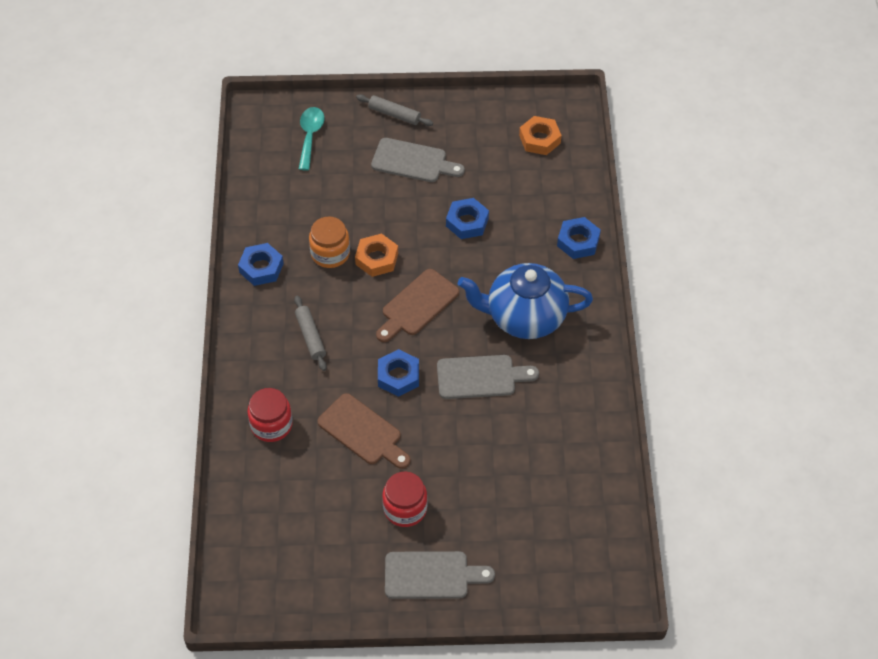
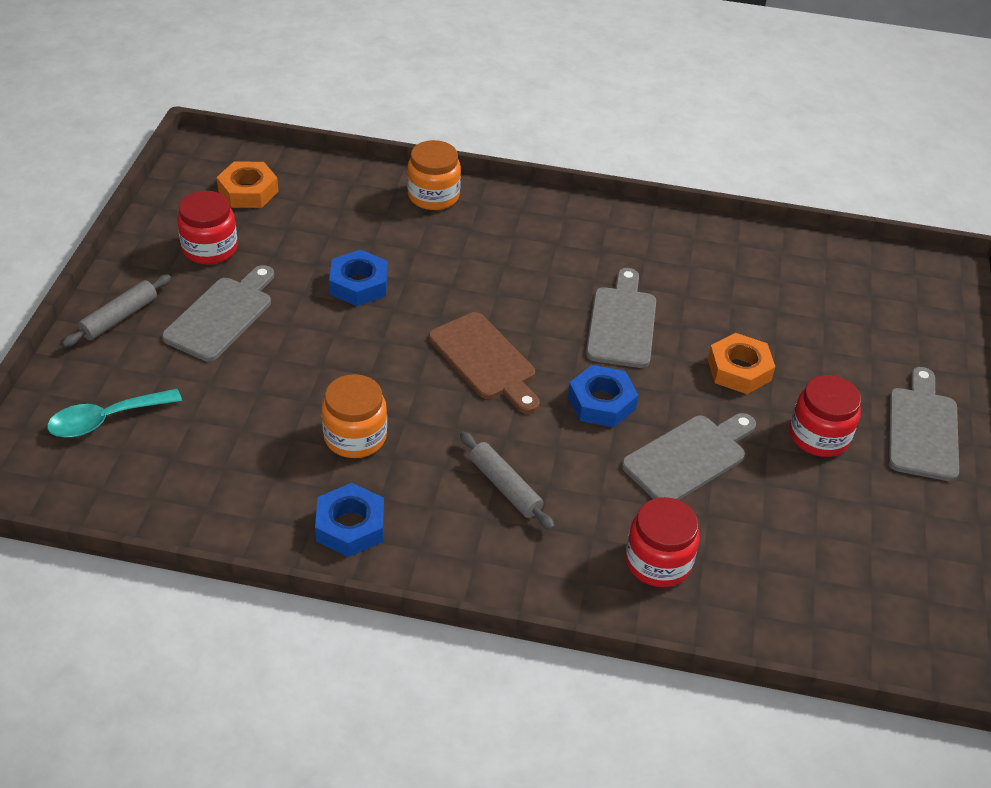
camera: 80 degrees left, 10 degrees down
grey rolling pin [294,295,327,371] -> grey rolling pin turned 60 degrees clockwise [460,432,555,530]
turquoise spoon [299,107,324,171] -> turquoise spoon turned 45 degrees counterclockwise [47,389,182,438]
brown cutting board [318,393,411,469] -> grey cutting board [622,413,756,500]
orange nut [355,234,398,277] -> orange nut moved to [708,333,775,394]
blue teapot [458,263,593,339] -> none
blue nut [557,217,601,259] -> orange jar [407,140,461,210]
none -> red jar [177,191,238,264]

